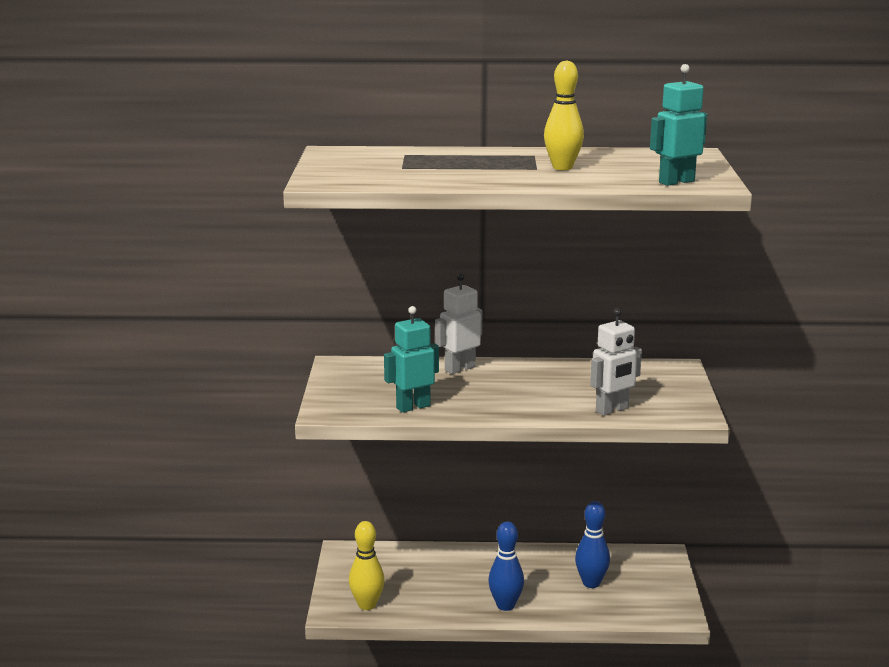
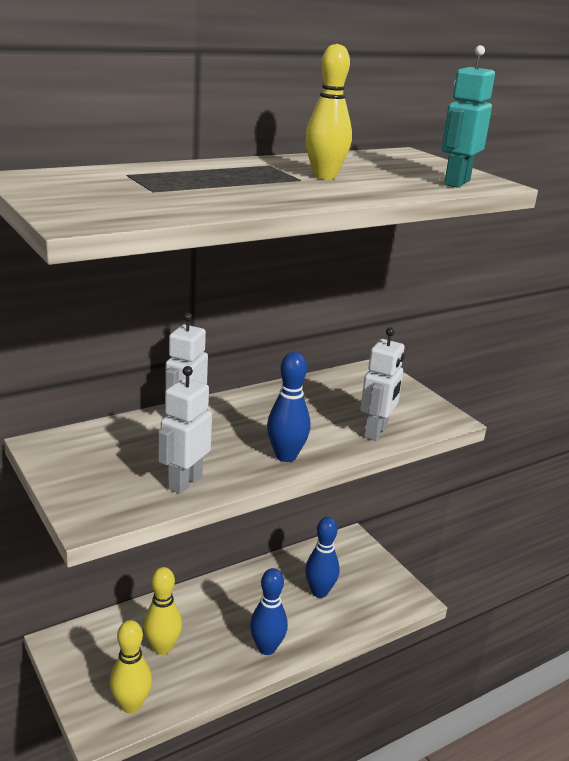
camera: 35 degrees left, 5 degrees up
turquoise robot [384,306,439,413] -> white robot [158,366,212,494]
none -> yellow bowling pin [144,567,182,655]
none -> blue bowling pin [267,352,310,462]

